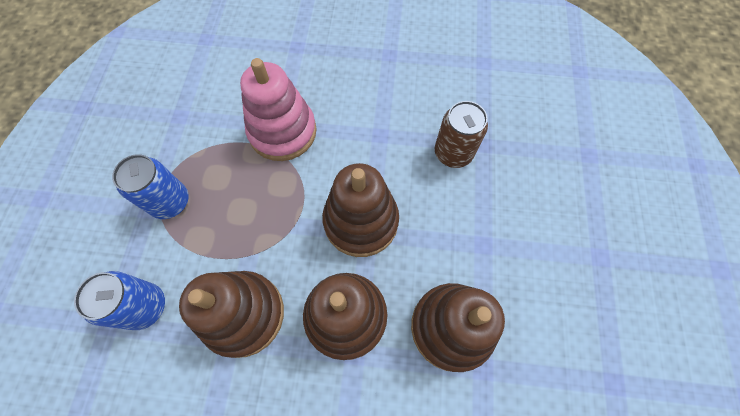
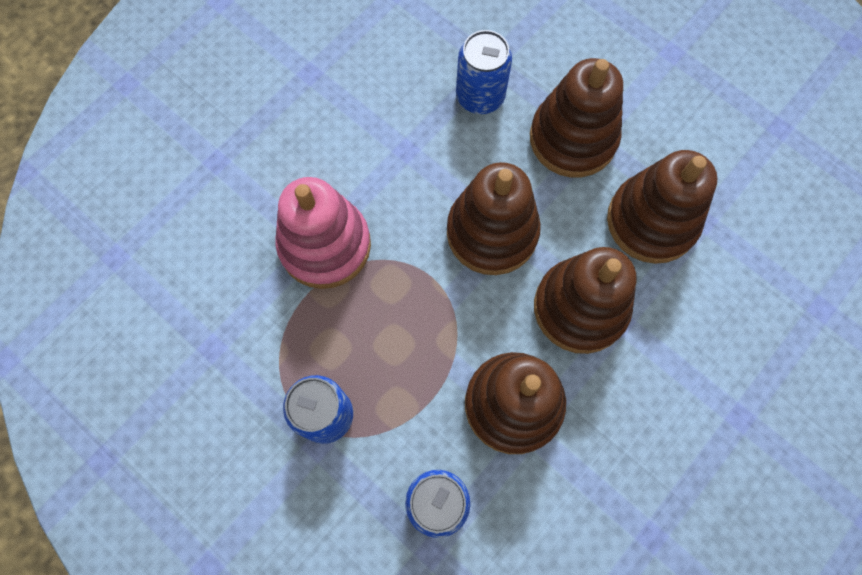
camera: 55 degrees left, 5 degrees up
brown can [435,101,488,168] -> blue can [456,30,512,114]
none -> brown stacking toy [530,58,623,178]

